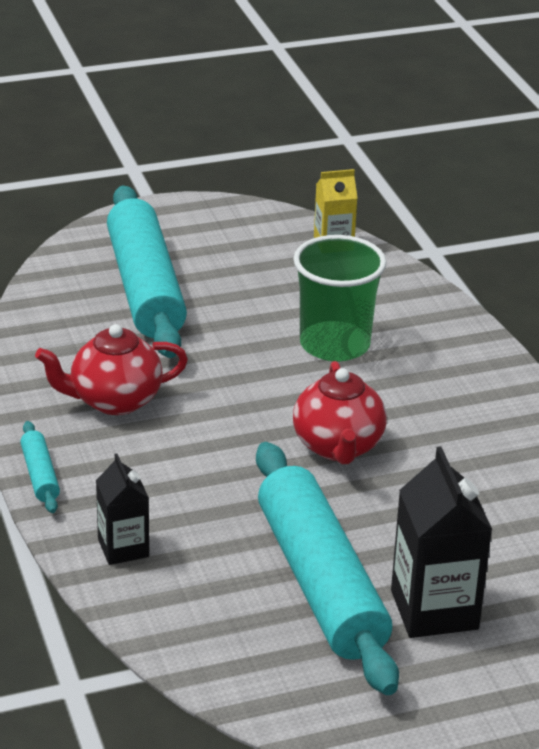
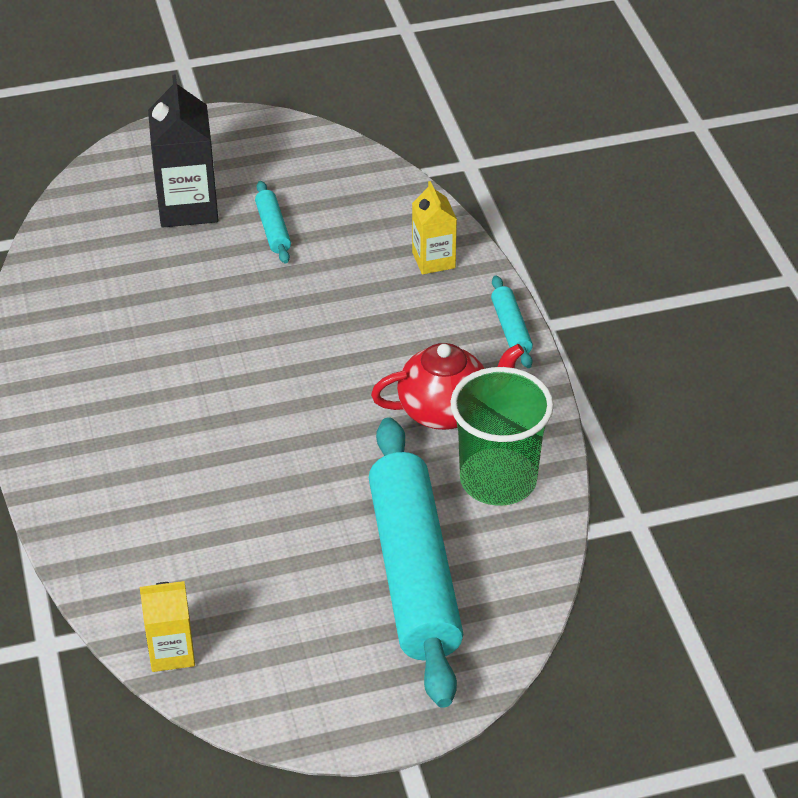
camera: 175 degrees left, 10 degrees up
black carton [96,453,149,565] -> yellow carton [412,181,457,274]
turquoise rolling pin [256,442,399,695] -> turquoise rolling pin [255,181,291,264], size x0.41
green cup [293,235,386,362] -> green cup moved to [450,367,554,506]
red teapot [293,361,386,464] -> none

